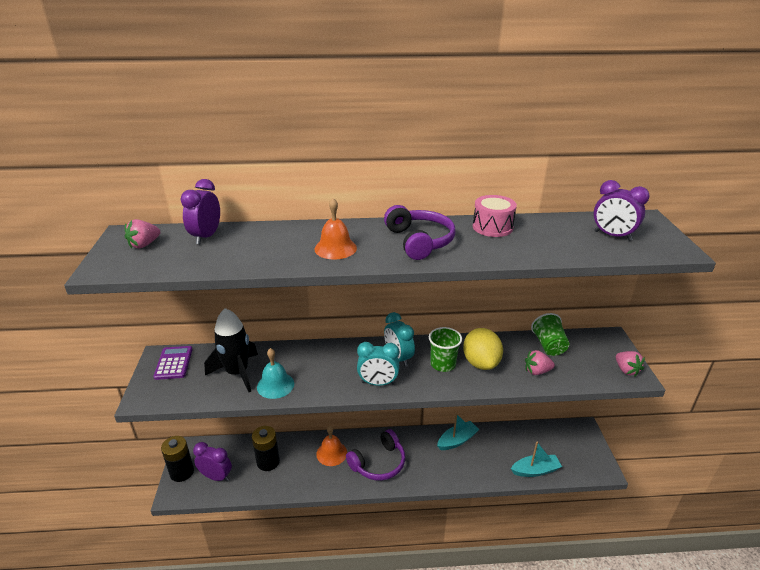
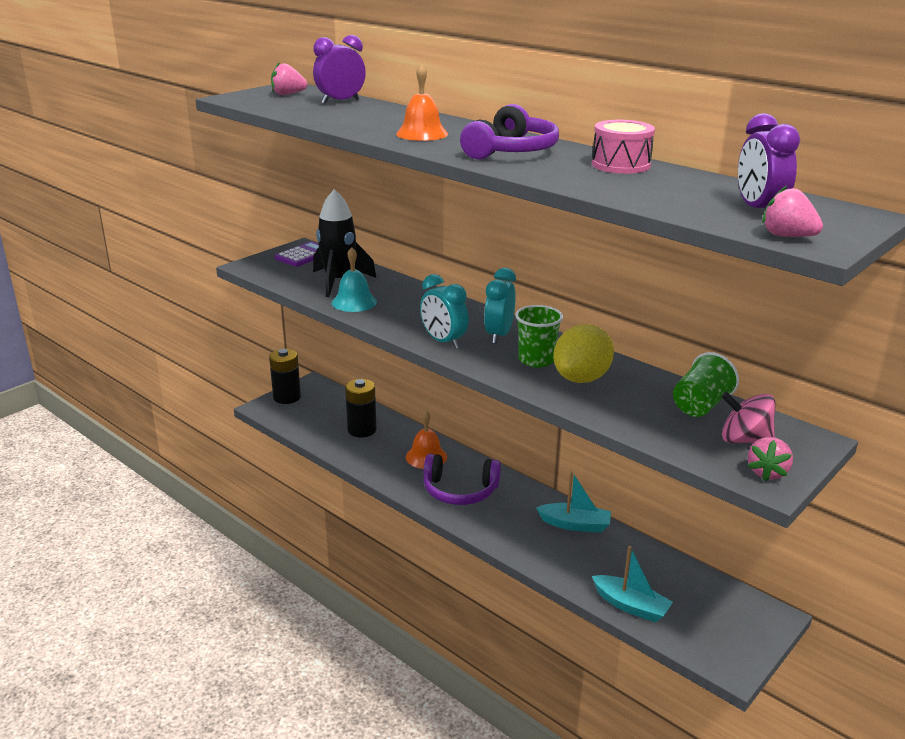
camera: 45 degrees right, 5 degrees down
purple clock [193,442,232,482] -> none
pink strawberry [525,350,555,375] -> pink strawberry moved to [762,185,823,237]
none -> pink spinning top [721,392,775,443]

